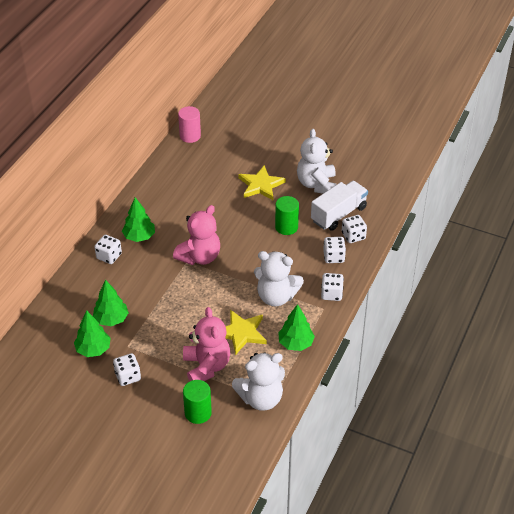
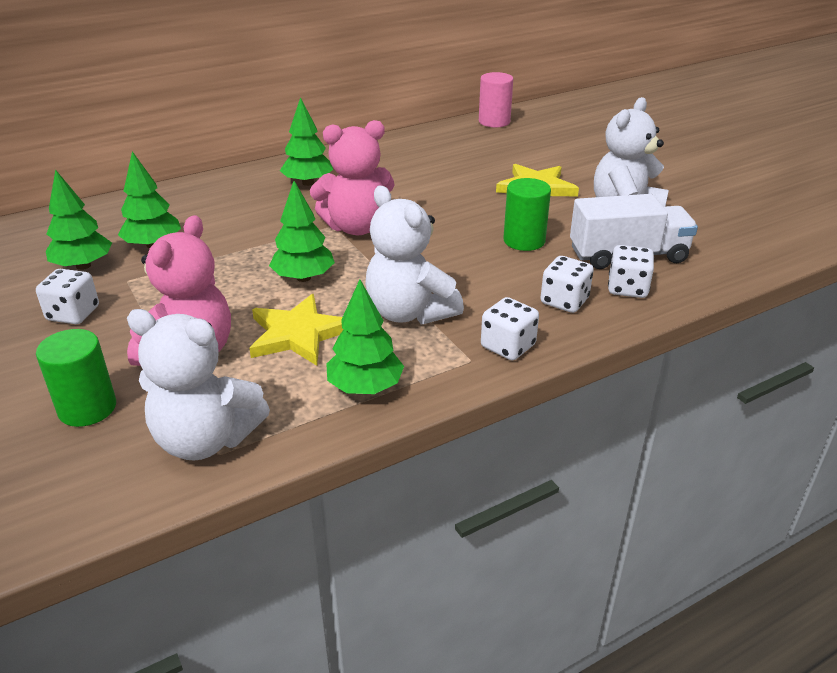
camera: 35 degrees right, 10 degrees down
white dice [95,235,122,264] -> none
none -> green tree [269,181,335,282]

